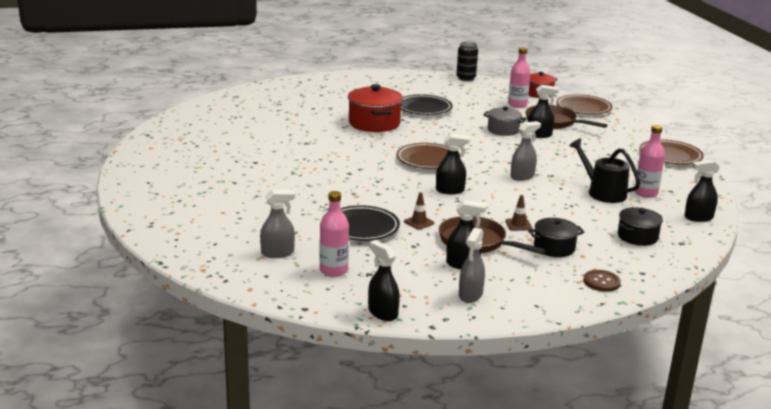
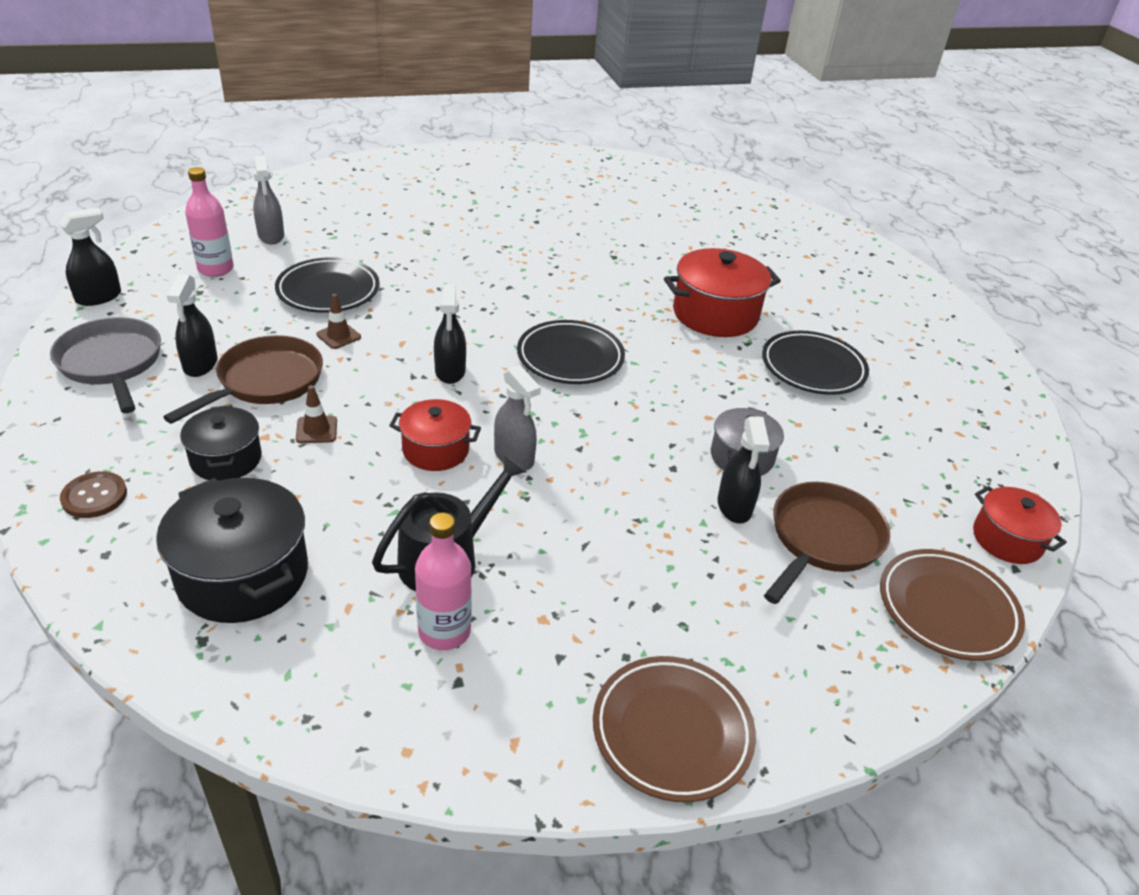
camera: 85 degrees right, 15 degrees up
brown plate [396,143,461,169] -> black plate [517,320,625,384]
black can [456,42,478,81] -> none
grey spray bottle [459,227,485,303] -> grey pan [50,317,161,413]
pink bottle [508,47,531,108] -> none
black pot [618,207,663,246] -> black pot [156,478,308,623], size x1.63
black spray bottle [684,160,720,222] -> none
none -> red pot [389,399,481,471]

